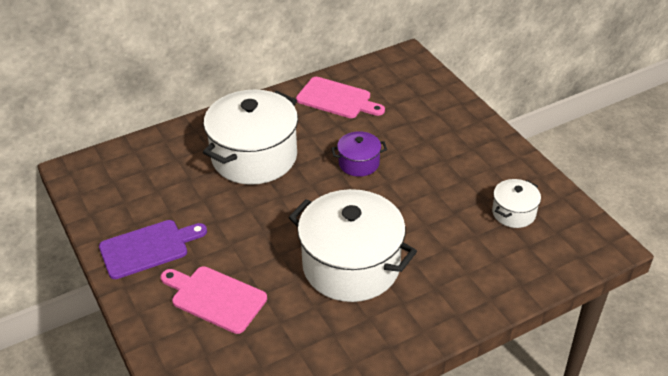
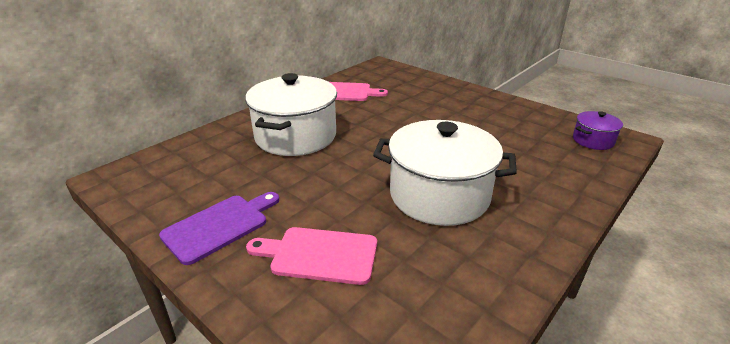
camera: 20 degrees left, 10 degrees down
purple pot [331,131,387,177] -> purple pot moved to [573,111,623,150]
white pot [492,179,541,228] -> none

